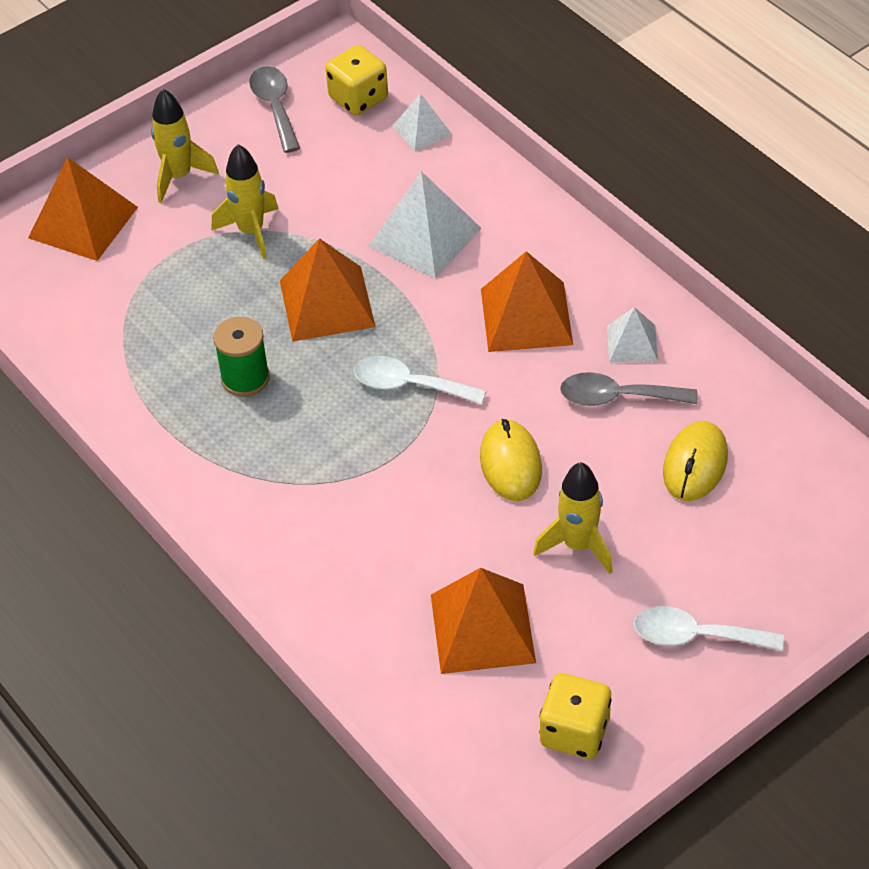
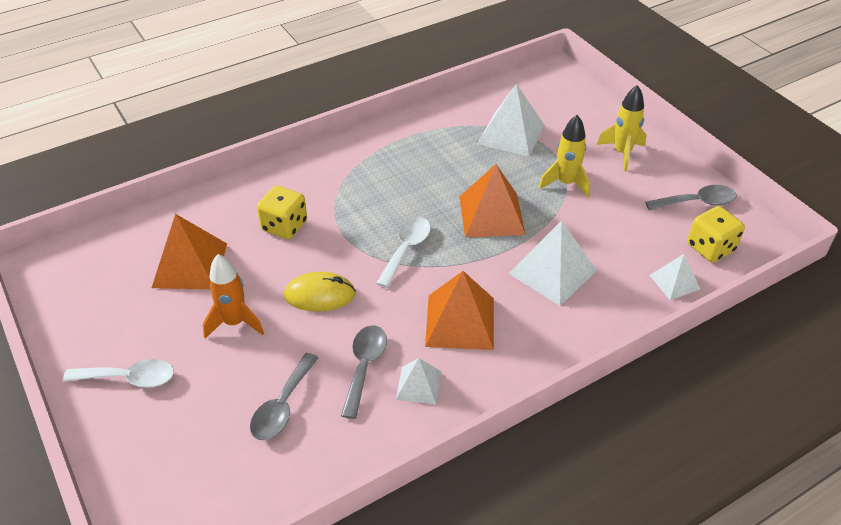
camera: 95 degrees right, 5 degrees down
orange pyramid [28,157,138,261] -> none
green spool [213,317,270,397] -> none
yellow rocket [533,462,613,574] -> orange rocket [203,254,264,339]
yellow dice [539,673,612,759] -> yellow dice moved to [257,185,307,239]
white spoon [634,606,784,652] -> white spoon turned 75 degrees clockwise [63,359,174,388]
yellow mouse [663,421,728,501] -> grey spoon [250,353,319,440]
none -> white pyramid [477,84,545,157]

